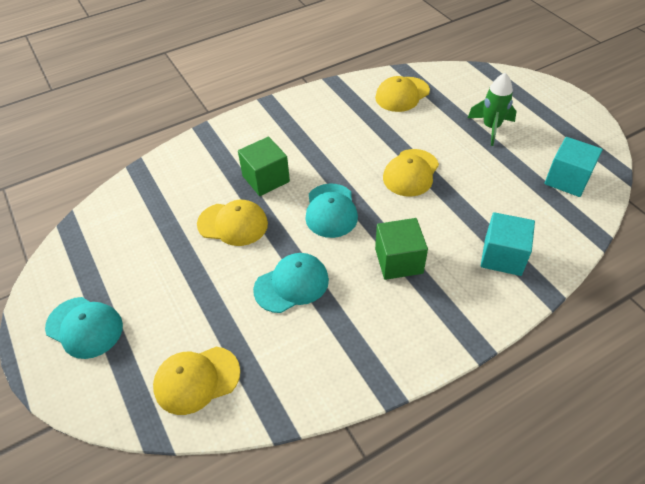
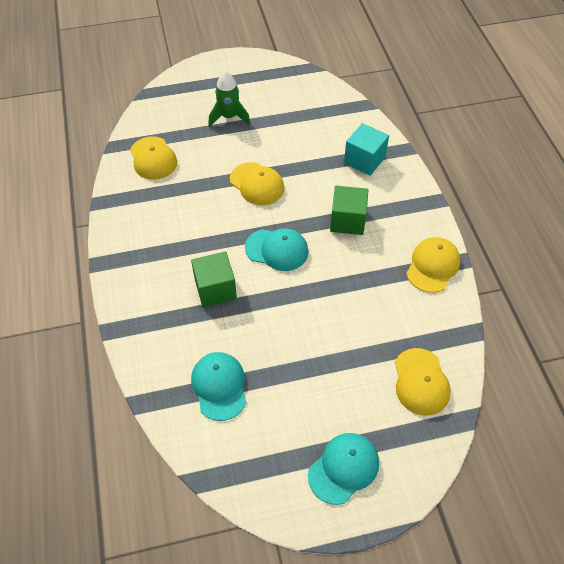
camera: 75 degrees left, 5 degrees up
yellow cap [197,200,268,246] -> yellow cap moved to [406,237,461,293]
turquoise cap [253,253,329,313] -> turquoise cap moved to [191,352,246,421]
turquoise cube [544,137,603,197] -> none

